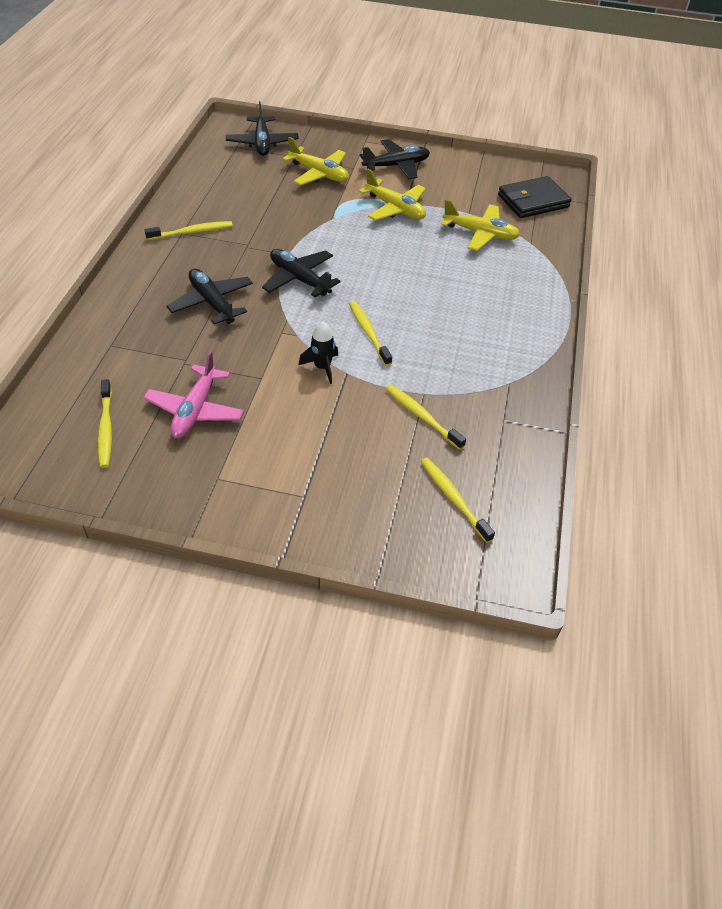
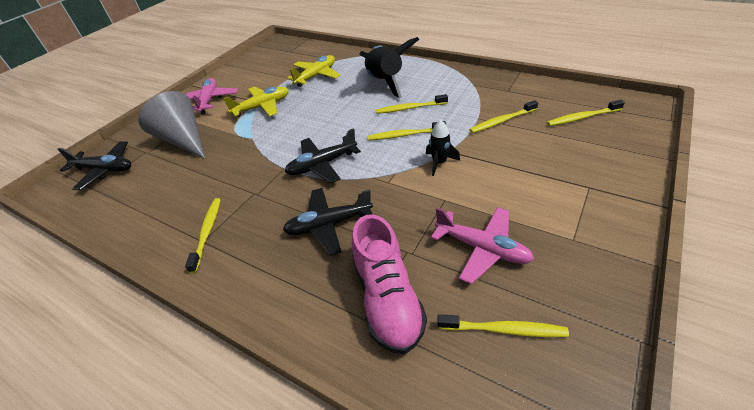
camera: 65 degrees left, 5 degrees down
yellow plane [282,137,349,185] -> grey cone [138,91,205,159]
black plane [360,139,430,179] -> pink plane [185,78,238,114]
black wallet [498,176,572,218] -> none
none -> pink shoe [352,214,427,354]
none -> black rocket [359,37,419,98]
none -> yellow toothbrush [376,94,448,114]

